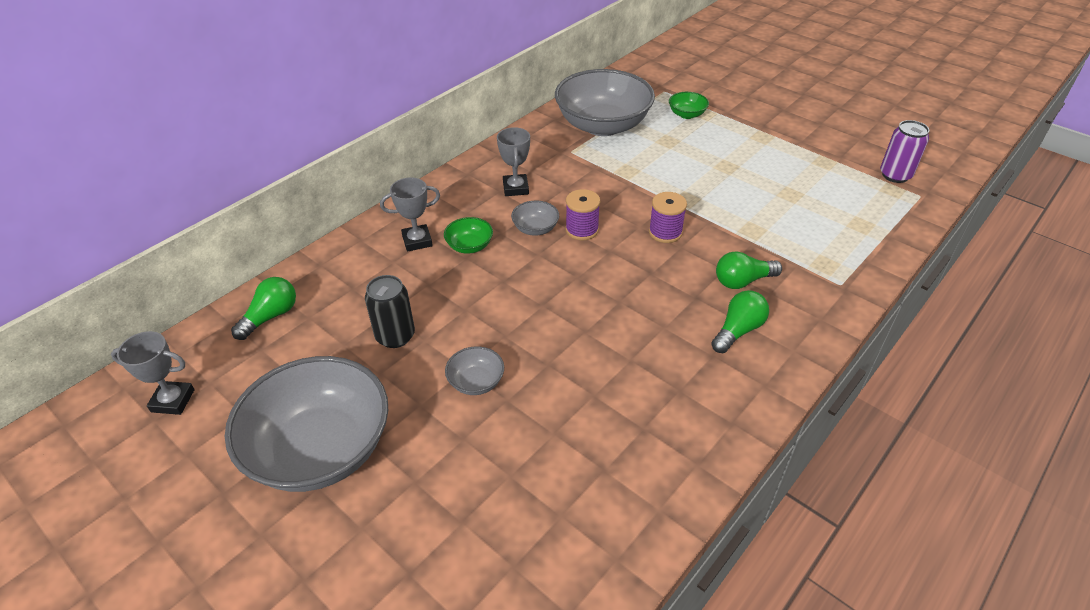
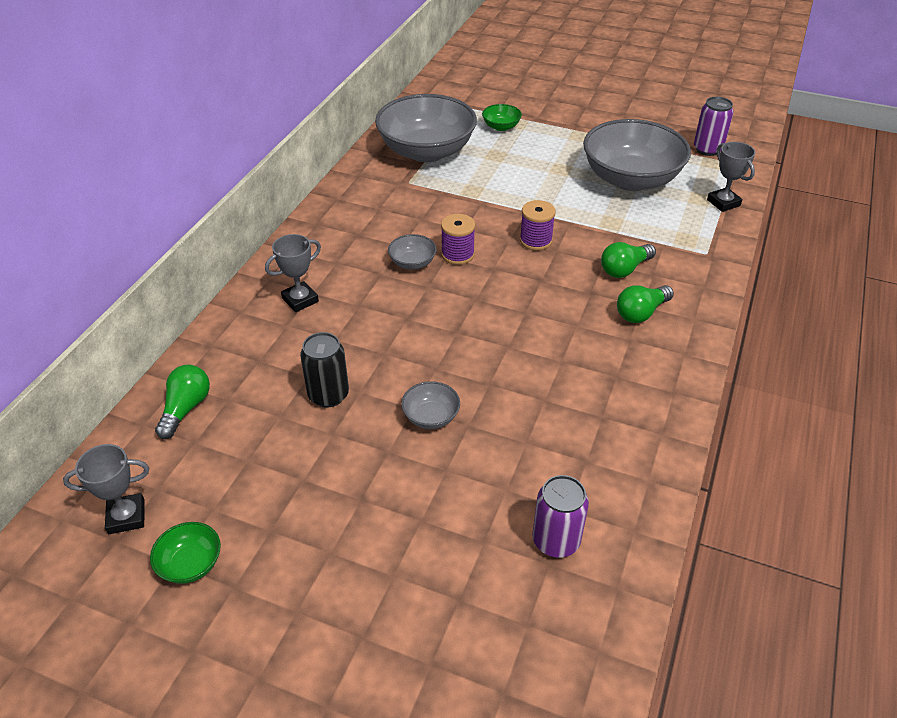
camera: 20 degrees left, 0 degrees up
grey bowl [225,356,388,492] -> grey bowl moved to [583,119,691,191]
green bowl [444,217,493,254] -> green bowl moved to [150,522,221,584]
grey trophy [497,127,530,196] -> grey trophy moved to [707,142,755,212]
green light bulb [711,290,769,353] -> green light bulb turned 150 degrees counterclockwise [617,285,674,323]
none -> purple can [532,475,589,558]

